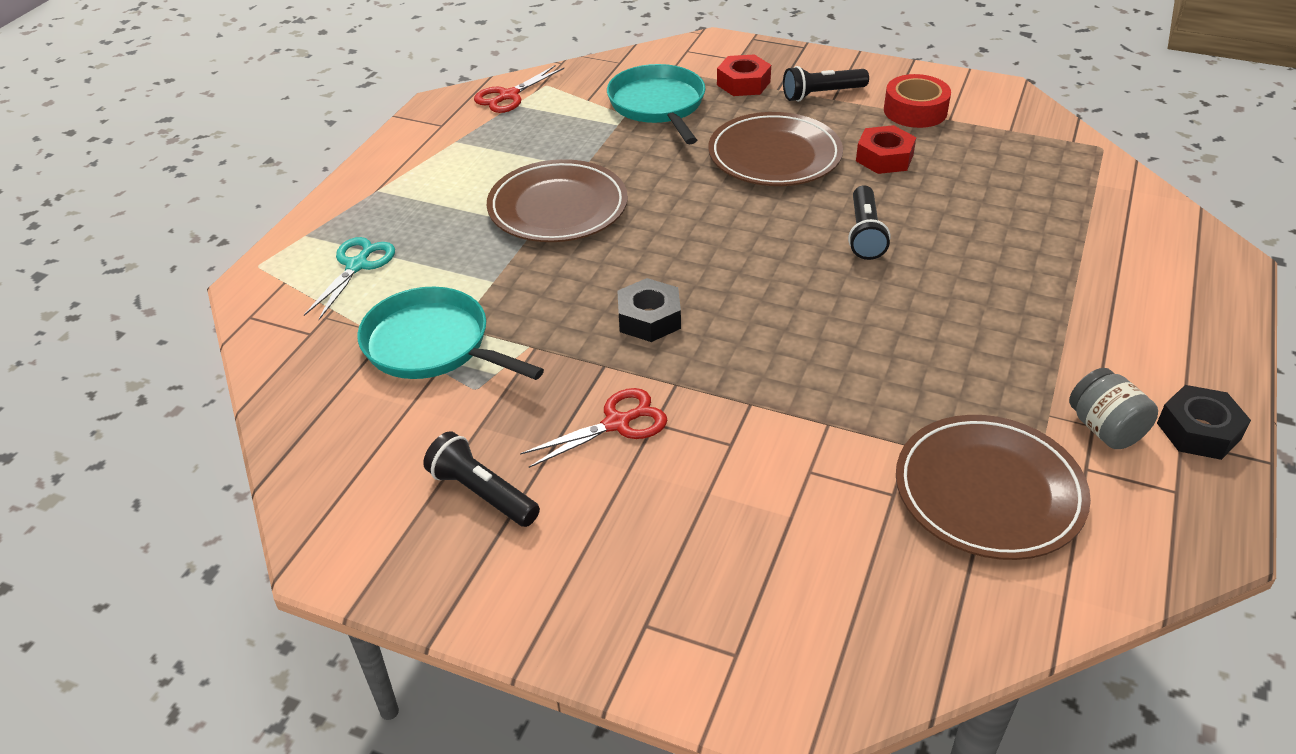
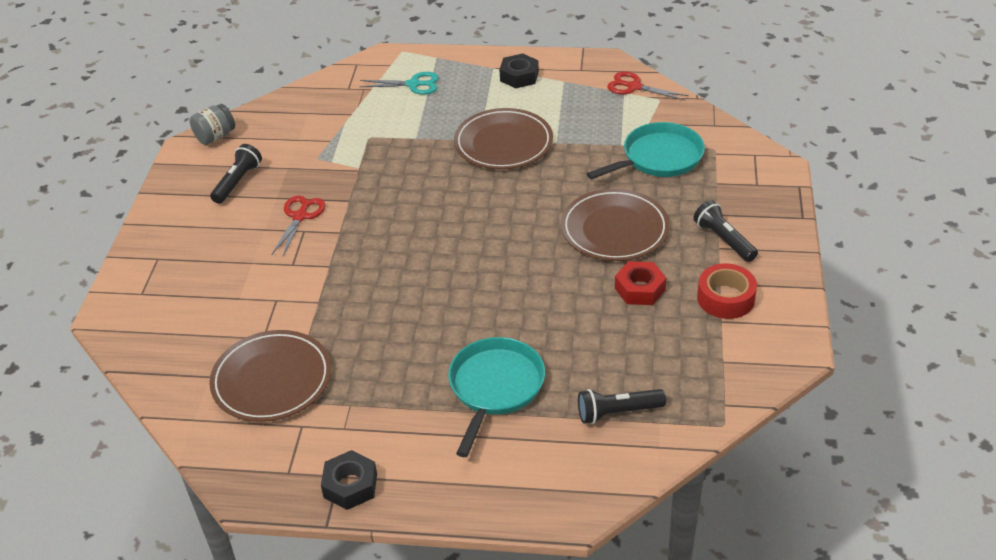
camera: 75 degrees right, 0 degrees up
turquoise pan [357,287,544,380] -> turquoise pan moved to [448,337,545,457]
red scissors [520,388,668,468] -> red scissors turned 120 degrees counterclockwise [271,196,326,258]
black nut [617,278,681,342] -> black nut moved to [499,53,539,88]
red nut [717,54,771,96] -> none
black flashlight [848,185,890,260] -> black flashlight moved to [578,389,666,424]
grey jar [1069,368,1158,449] -> grey jar moved to [190,104,235,145]

